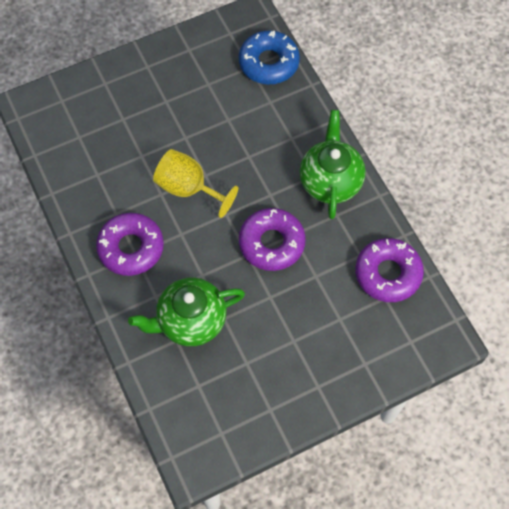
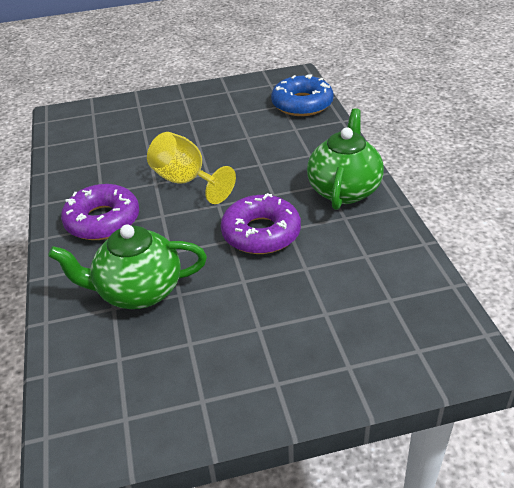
camera: 15 degrees right, 25 degrees down
purple donut [355,238,424,302] -> none

